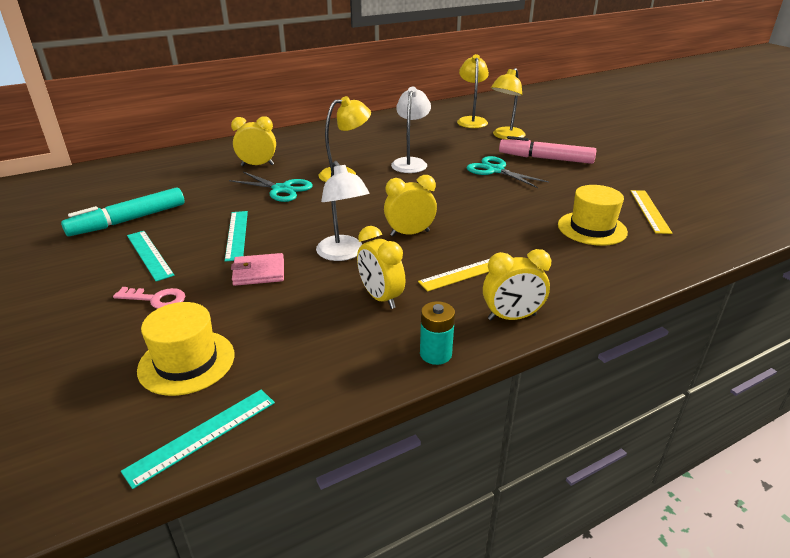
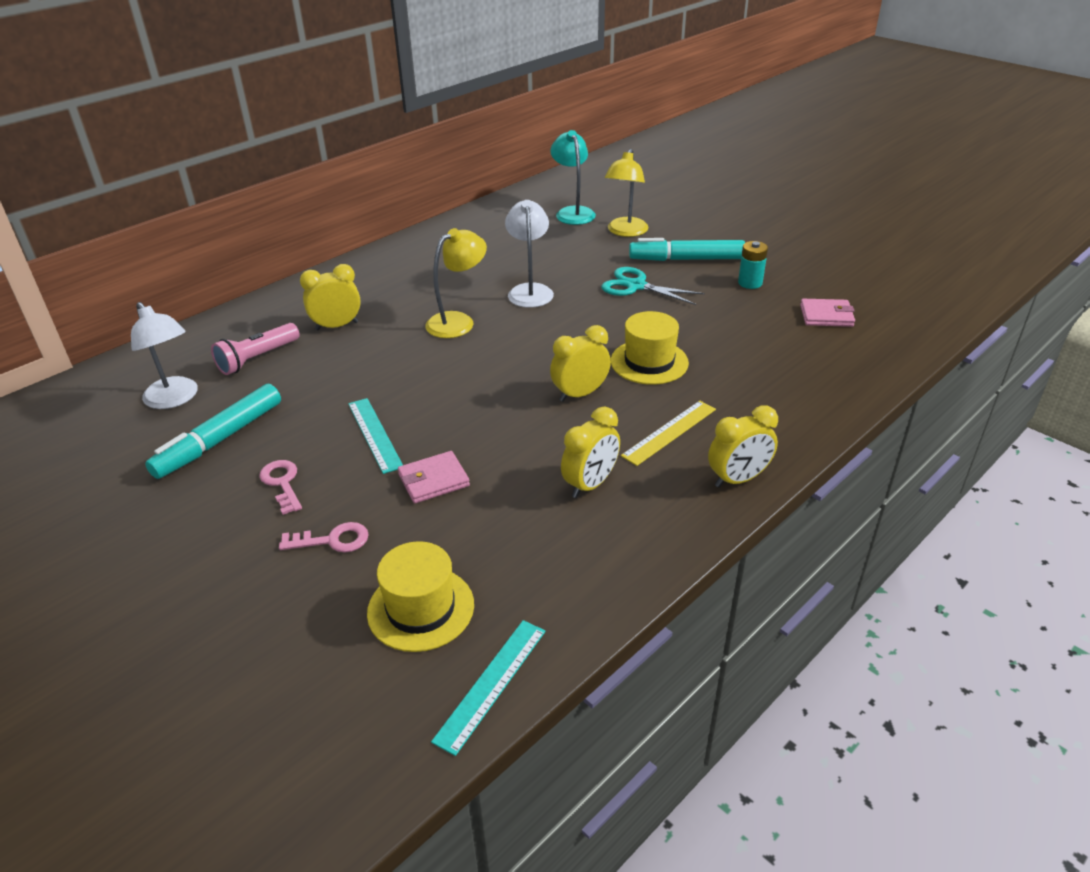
camera: 15 degrees left, 5 degrees up
turquoise ruler [127,231,175,281] -> pink key [259,460,302,515]
turquoise scissors [229,172,313,202] -> none
white lamp [316,161,370,261] -> white lamp moved to [131,302,198,409]
yellow clock [357,226,405,309] -> yellow clock turned 90 degrees counterclockwise [561,407,620,498]
turquoise battery [420,301,455,365] -> turquoise battery moved to [738,241,768,289]
yellow lamp [457,54,489,128] -> turquoise lamp [550,130,596,225]
pink marker [499,136,596,164] -> turquoise marker [629,238,745,261]
yellow hat [558,185,628,246] -> yellow hat moved to [611,311,689,385]
yellow ruler [630,190,672,234] -> pink wallet [800,299,855,327]
none -> pink flashlight [211,323,300,375]

